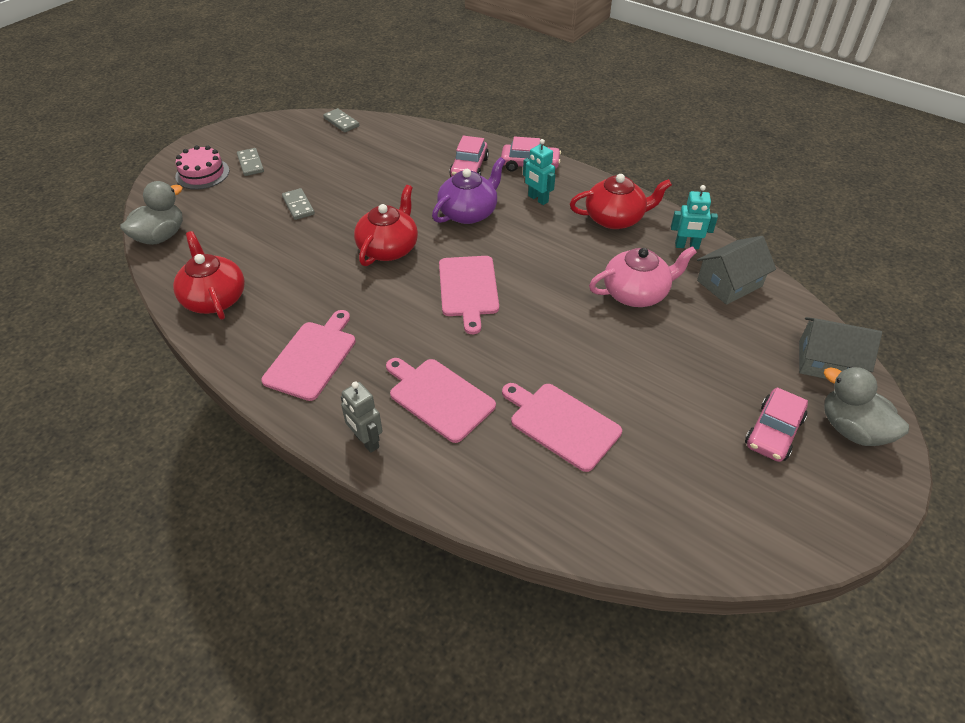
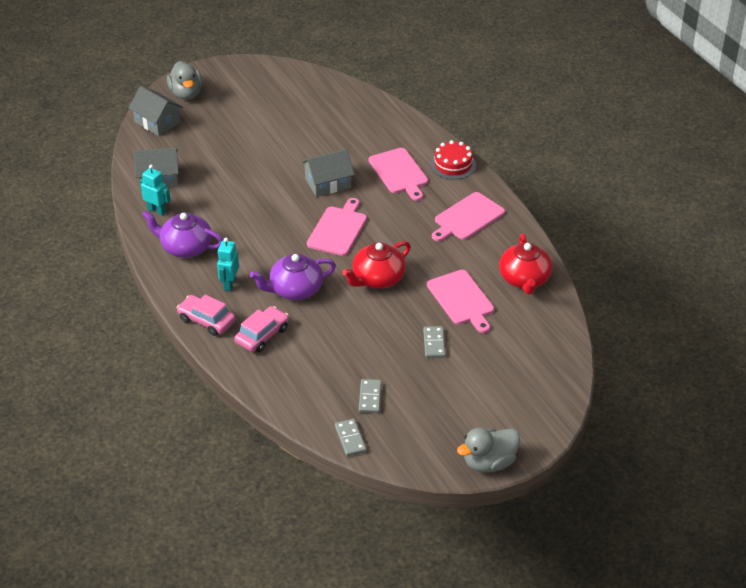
camera: 155 degrees left, 5 degrees down
grey duck [120,181,183,245] -> grey duck moved to [457,428,520,473]
pink cake [175,145,230,190] -> none
grey domino [237,148,264,176] -> grey domino moved to [359,379,382,413]
grey robot [341,382,383,453] -> red cake [430,140,476,180]
pink cutting board [502,383,622,472] -> pink cutting board moved to [427,270,494,333]
turquoise robot [523,139,555,205] -> turquoise robot turned 150 degrees counterclockwise [217,238,239,291]
red teapot [570,174,672,229] -> purple teapot [142,211,223,258]
pink teapot [589,246,697,307] -> none
pink car [745,387,808,462] -> none
none -> grey house [301,149,355,197]

